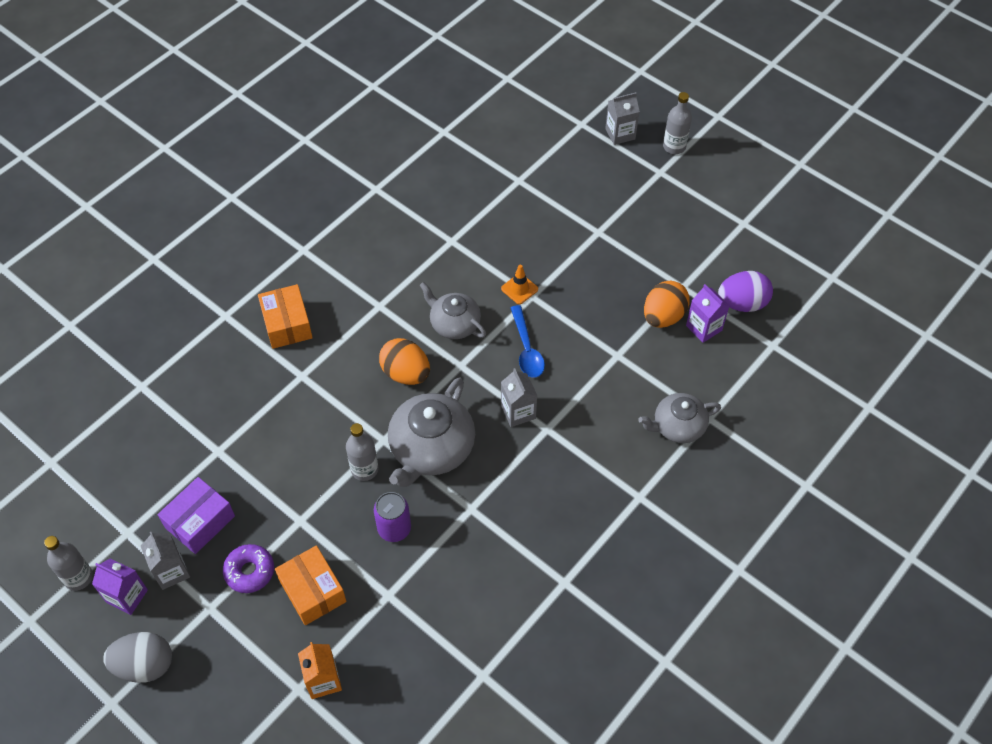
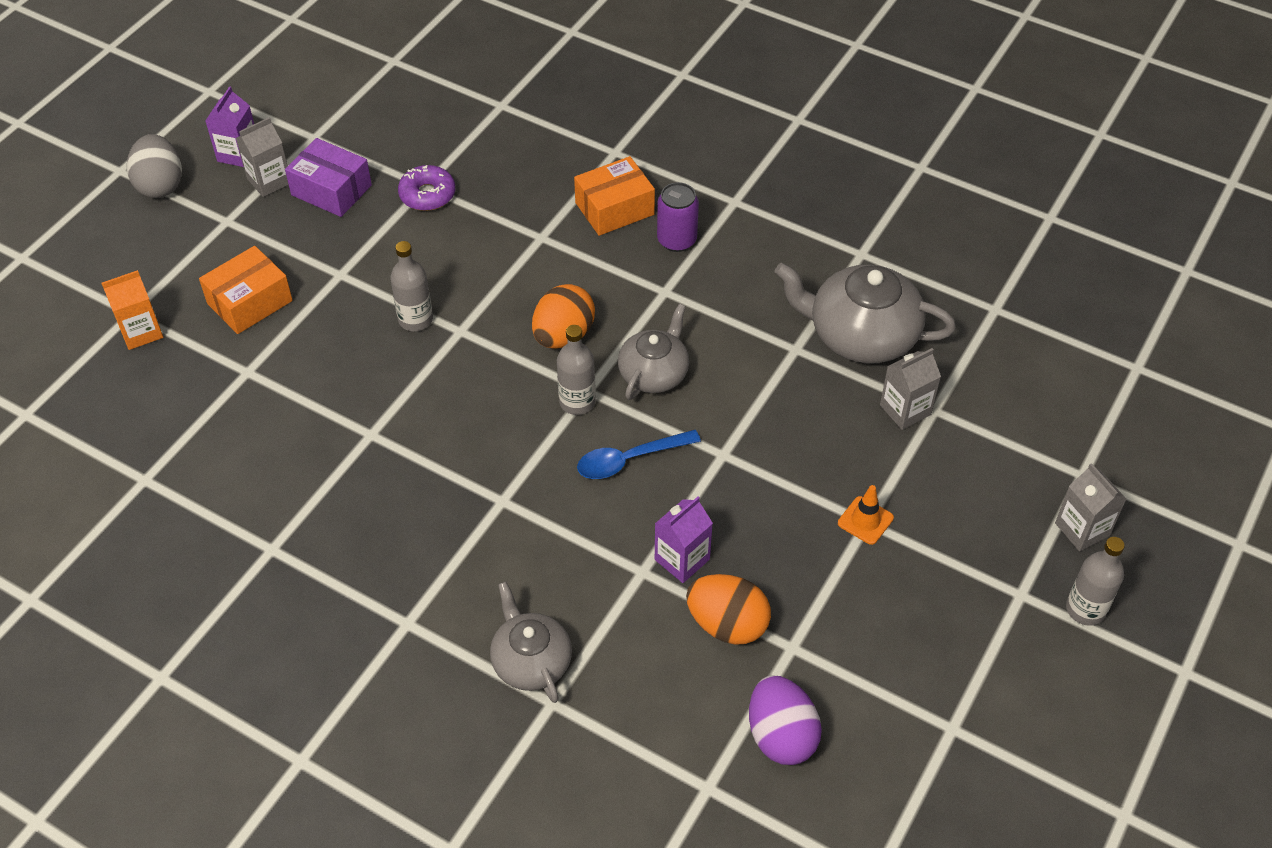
camera: 80 degrees right, 5 degrees down
grey bottle [44,536,93,591] -> grey bottle moved to [557,325,596,415]
purple donut [223,544,274,593] -> purple donut moved to [398,165,455,211]
purple can [374,492,411,542] -> purple can moved to [657,182,699,252]
grey teapot [388,377,475,487] -> grey teapot moved to [774,263,956,364]
orange traffic cone [501,265,538,304] -> orange traffic cone moved to [838,485,894,545]
grey carton [501,368,537,427] -> grey carton moved to [880,348,941,430]
purple carton [686,284,730,343] -> purple carton moved to [655,497,713,583]

